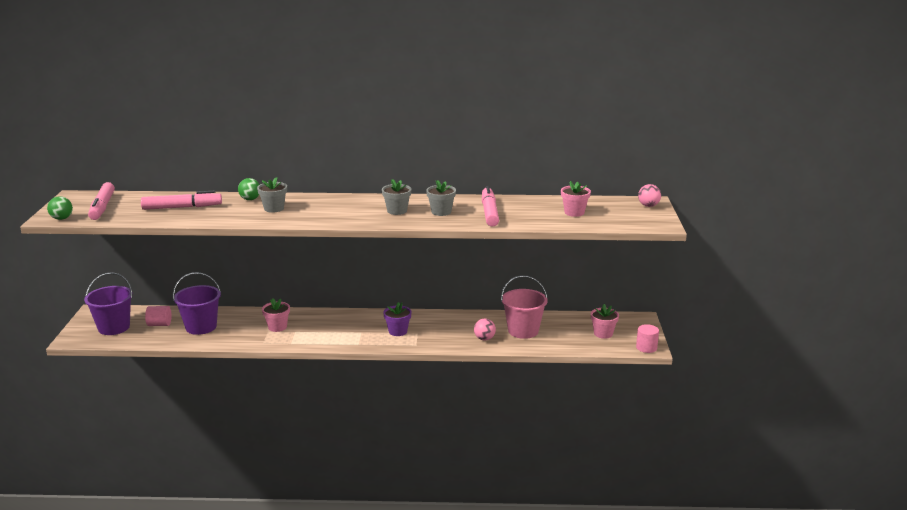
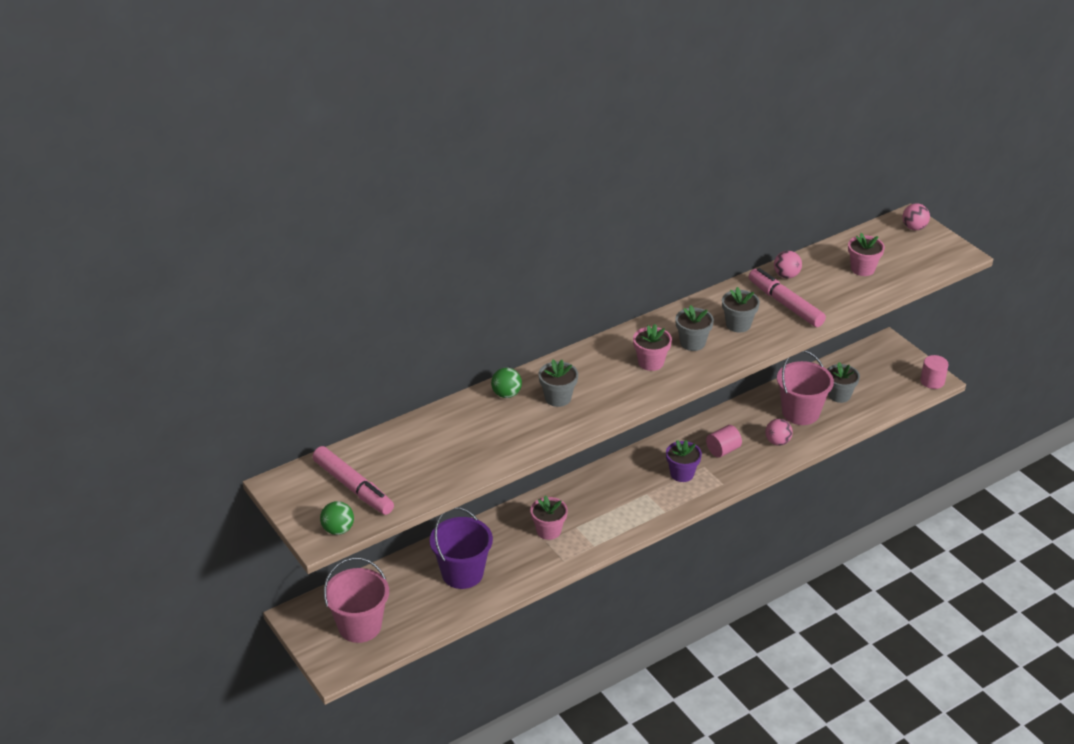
camera: 35 degrees left, 15 degrees up
purple bucket [84,272,133,335] -> pink bucket [324,557,389,643]
pink marker [141,191,222,210] -> none
pink cylinder [145,306,171,326] -> pink cylinder moved to [706,425,742,458]
pink flower pot [591,304,619,339] -> pink flower pot moved to [633,324,672,371]
none -> pink ball [774,251,802,279]
none -> grey flower pot [827,362,860,403]

